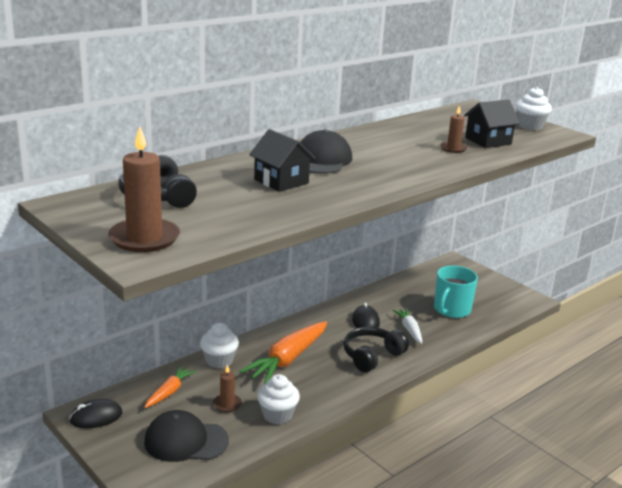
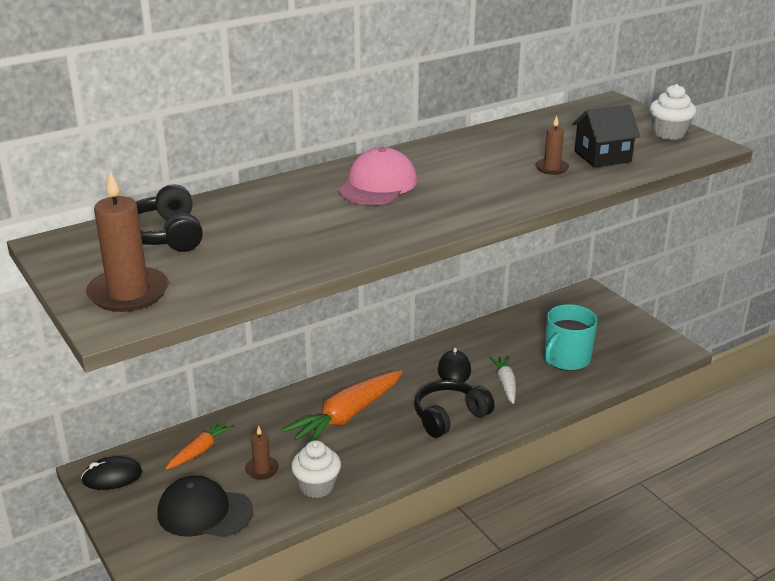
camera: 10 degrees right, 5 degrees up
white cupcake [200,323,239,369] -> none
black house [249,129,315,192] -> none
black cap [300,129,352,174] -> pink cap [338,147,417,205]

